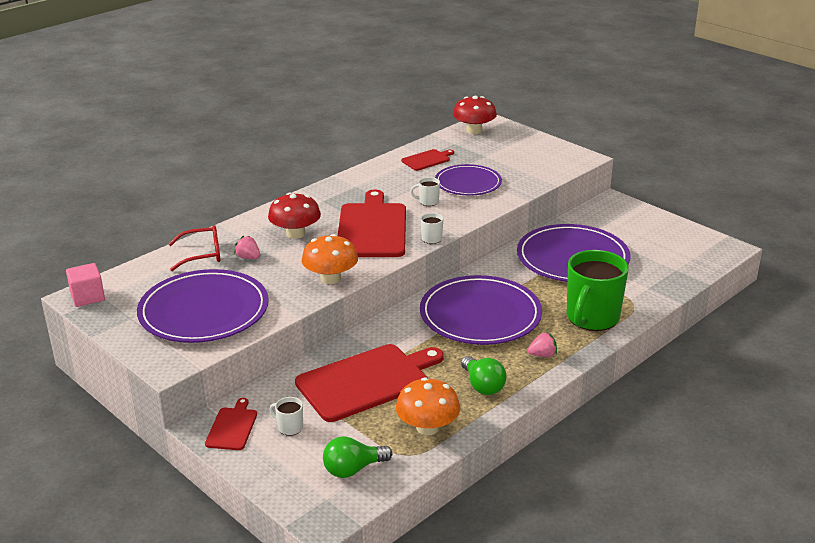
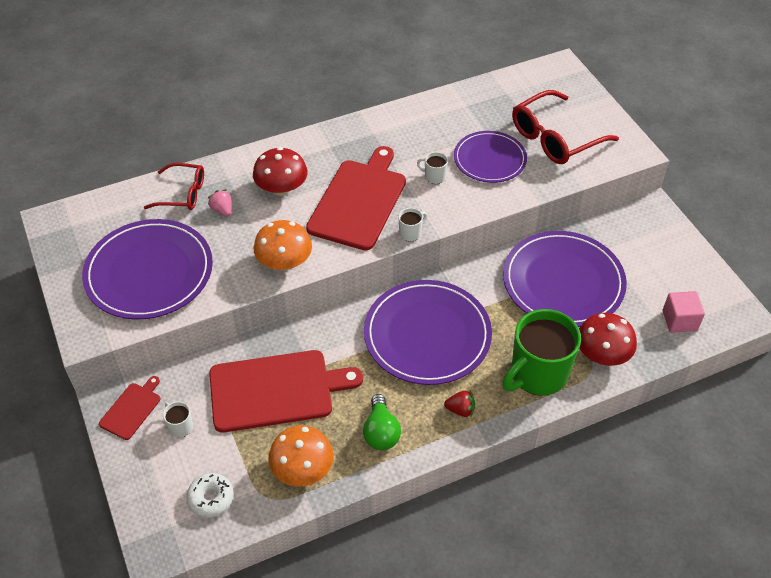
camera: 20 degrees right, 20 degrees up
pink cube [66,263,105,307] -> pink cube moved to [663,291,705,333]
green light bulb [323,436,392,478] -> white donut [186,473,234,518]
red cutting board [401,149,454,171] -> none
red mushroom [453,96,497,134] -> red mushroom moved to [579,313,637,366]
pink strawberry [527,332,557,357] -> red strawberry [444,391,475,417]
none -> red glasses [512,90,619,164]

